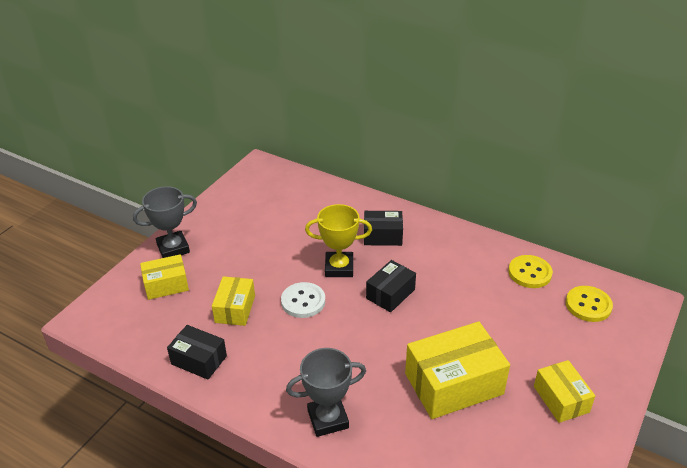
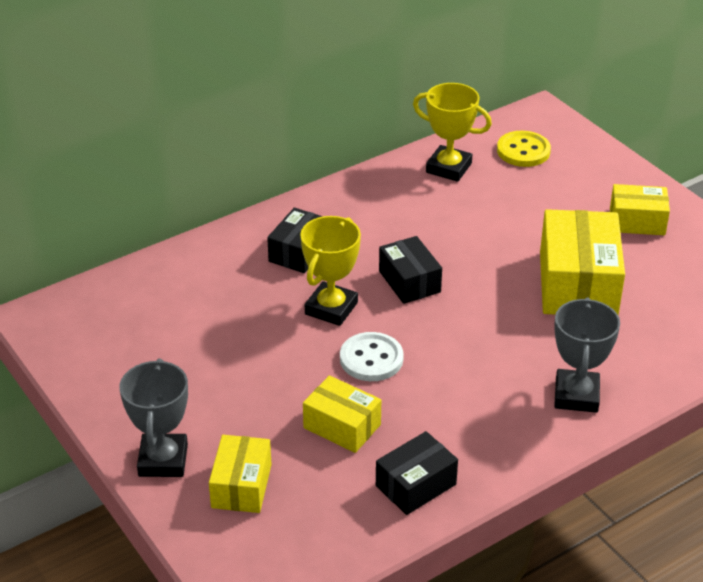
camera: 65 degrees left, 0 degrees up
yellow button [508,255,553,288] -> yellow trophy [413,83,492,182]

